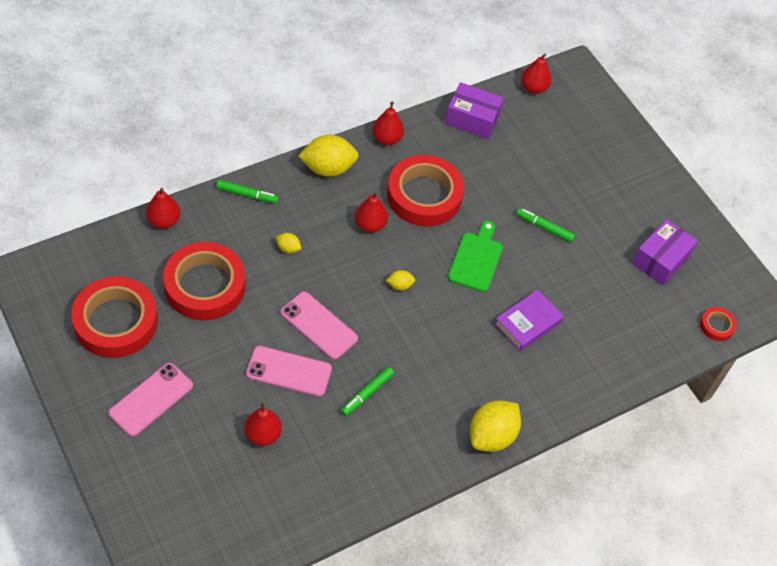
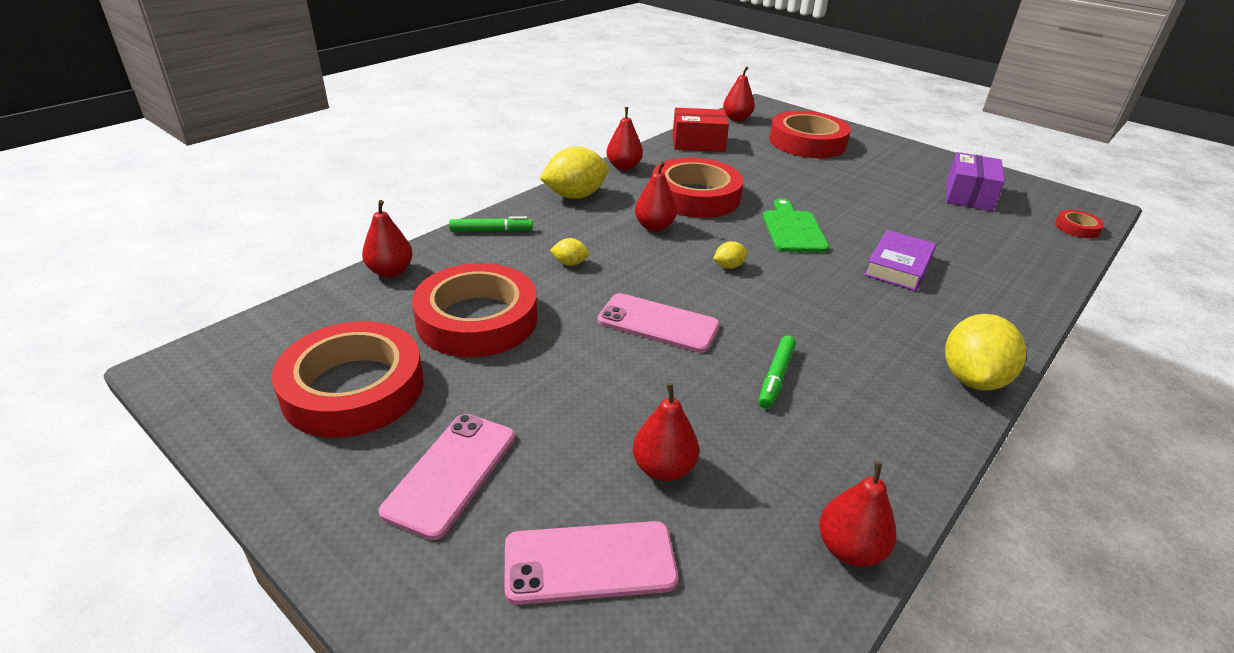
camera: 15 degrees left, 20 degrees down
pink phone [246,346,332,397] -> pink phone moved to [504,521,678,605]
purple box [445,82,504,139] -> red box [673,108,729,152]
green marker [516,208,575,242] -> none
none -> red tape [769,111,851,158]
none -> red pear [819,461,897,567]

